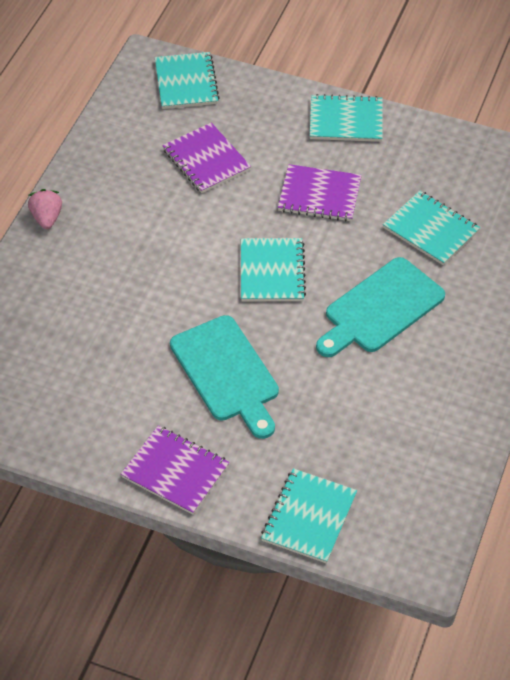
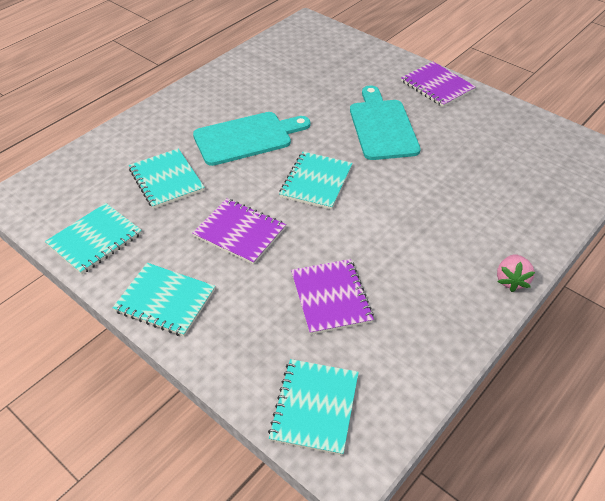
camera: 160 degrees left, 5 degrees down
turquoise notebook [261,468,357,563] -> turquoise notebook moved to [45,203,142,275]

